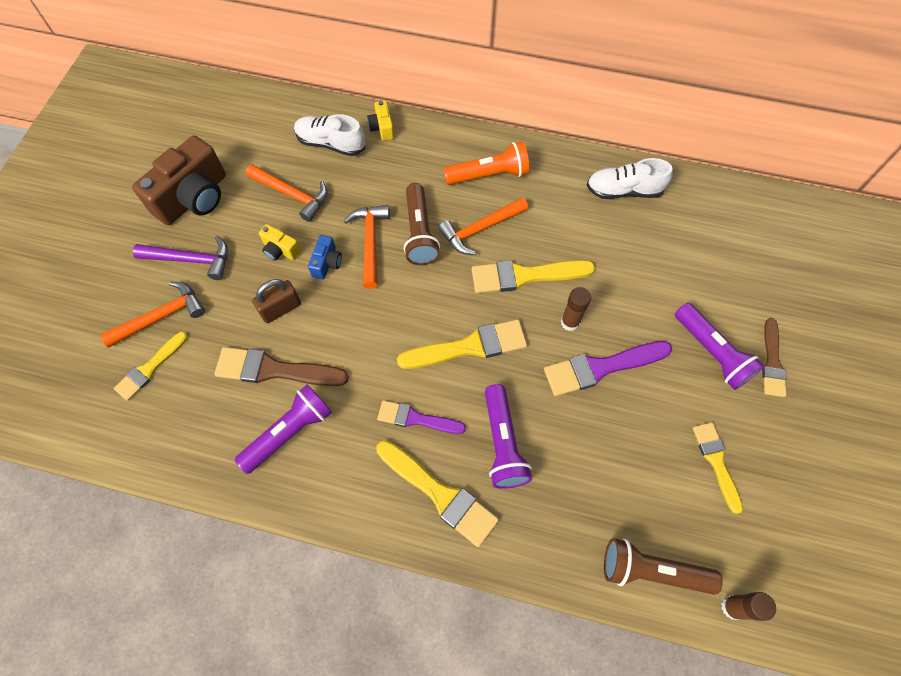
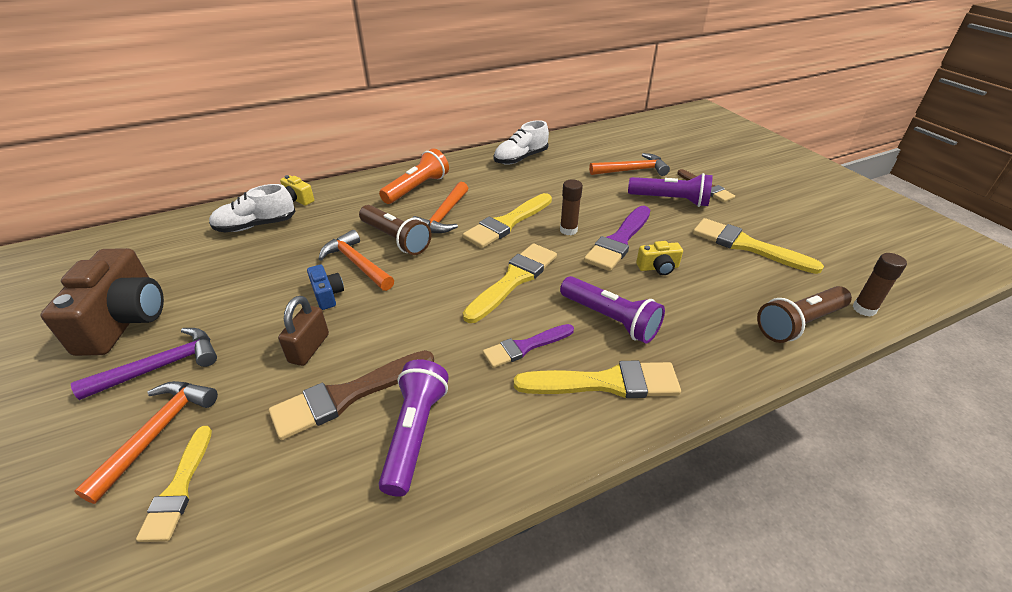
camera: 40 degrees left, 25 degrees down
orange hammer [246,164,328,222] -> orange hammer moved to [589,153,670,176]
yellow camera [259,224,301,261] -> yellow camera moved to [636,241,683,275]
yellow brush [693,422,743,514] -> yellow brush [693,218,824,274], size x1.54

